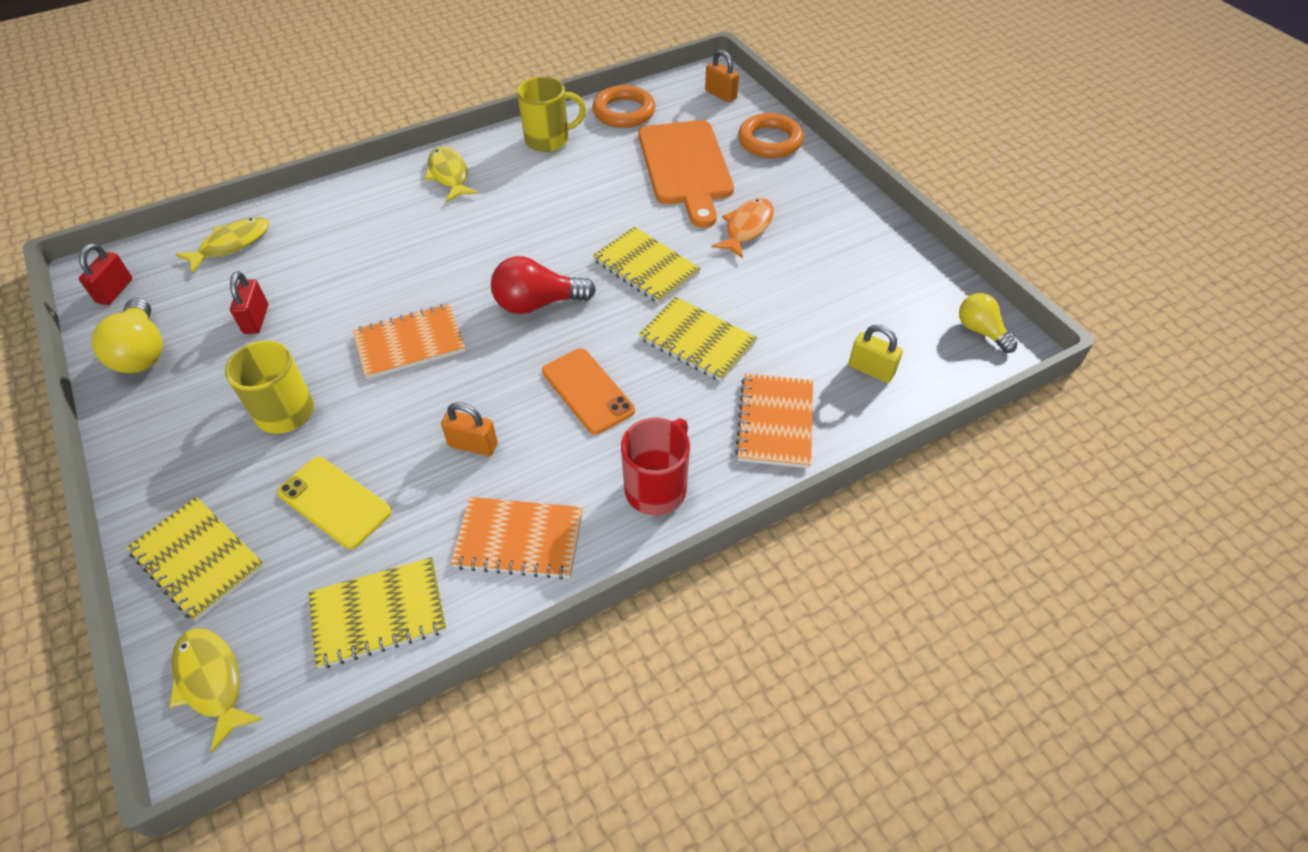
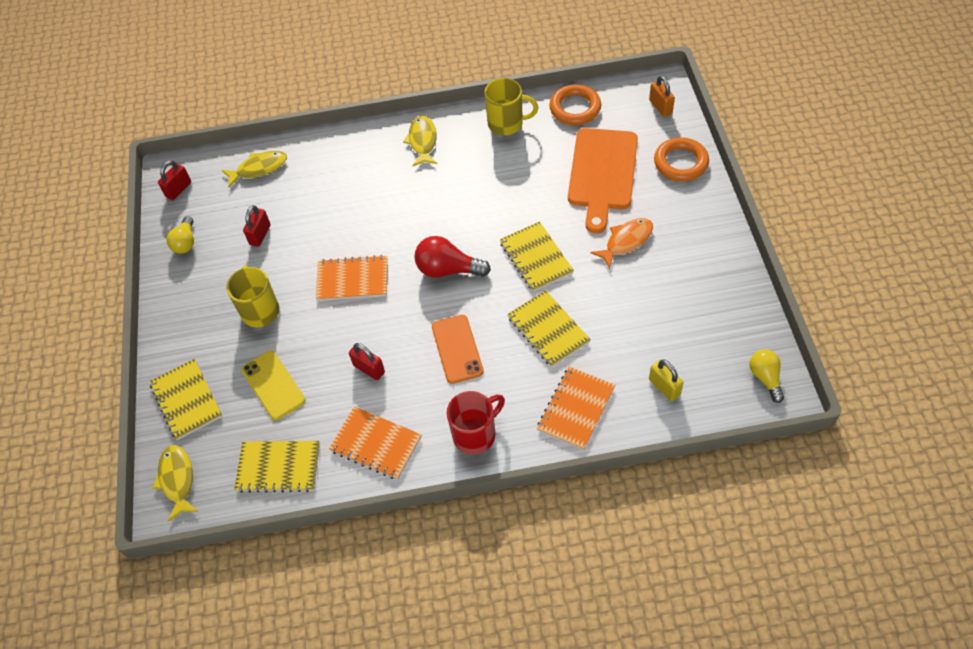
camera: 25 degrees right, 5 degrees up
yellow light bulb [92,298,163,373] -> yellow light bulb [166,216,194,254], size x0.66
orange padlock [441,402,498,456] -> red padlock [349,343,385,380]

